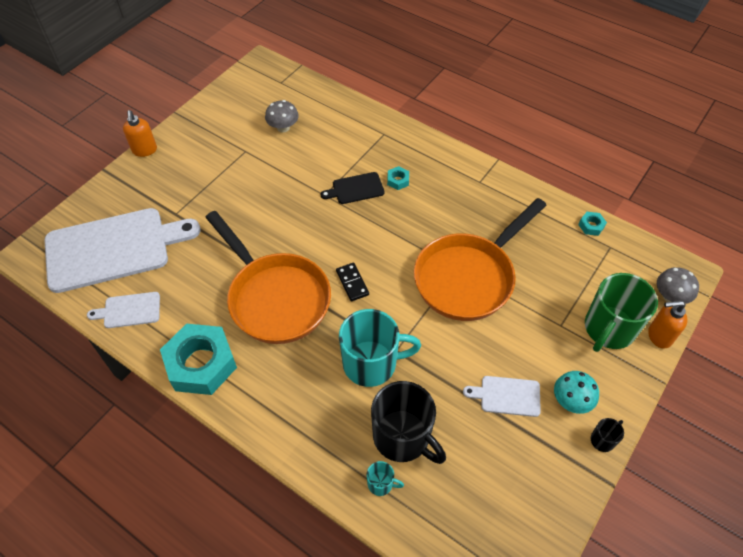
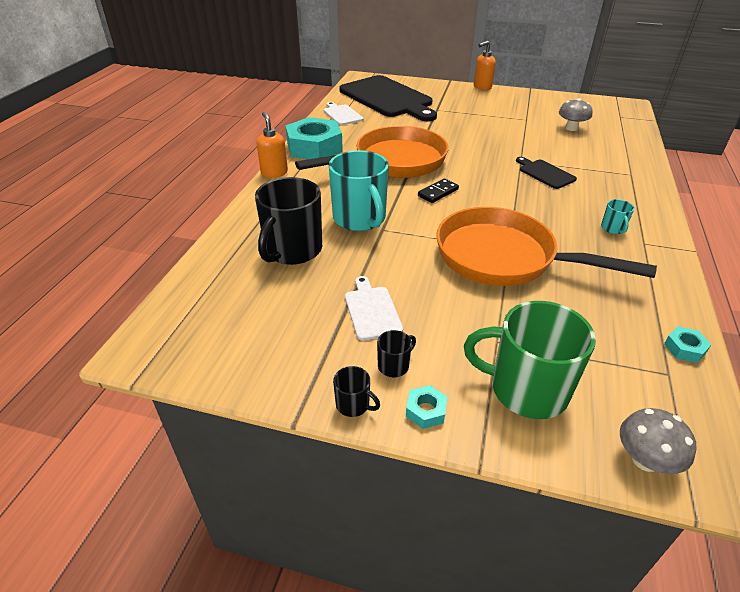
camera: 70 degrees right, 15 degrees down
white cutting board [45,208,201,293] -> black cutting board [339,75,437,121]
orange pan [205,211,331,344] -> orange pan turned 150 degrees counterclockwise [295,126,449,178]
turquoise mug [367,461,404,496] -> turquoise mug moved to [601,199,634,234]
turquoise nut [387,166,409,190] -> turquoise nut moved to [406,385,447,429]
turquoise mushroom [554,371,599,414] -> black mug [377,330,416,377]
orange soap dispenser [648,301,688,349] -> orange soap dispenser moved to [257,112,288,178]

